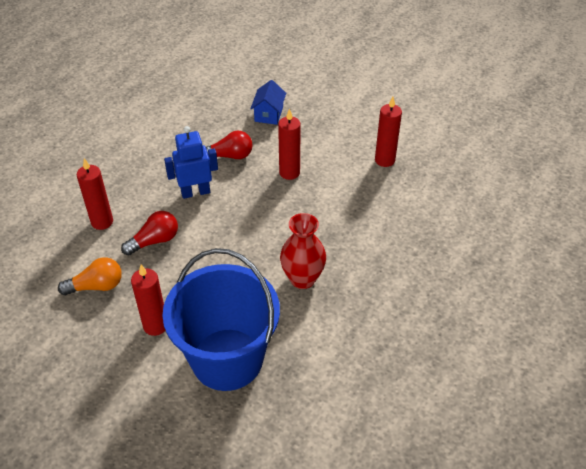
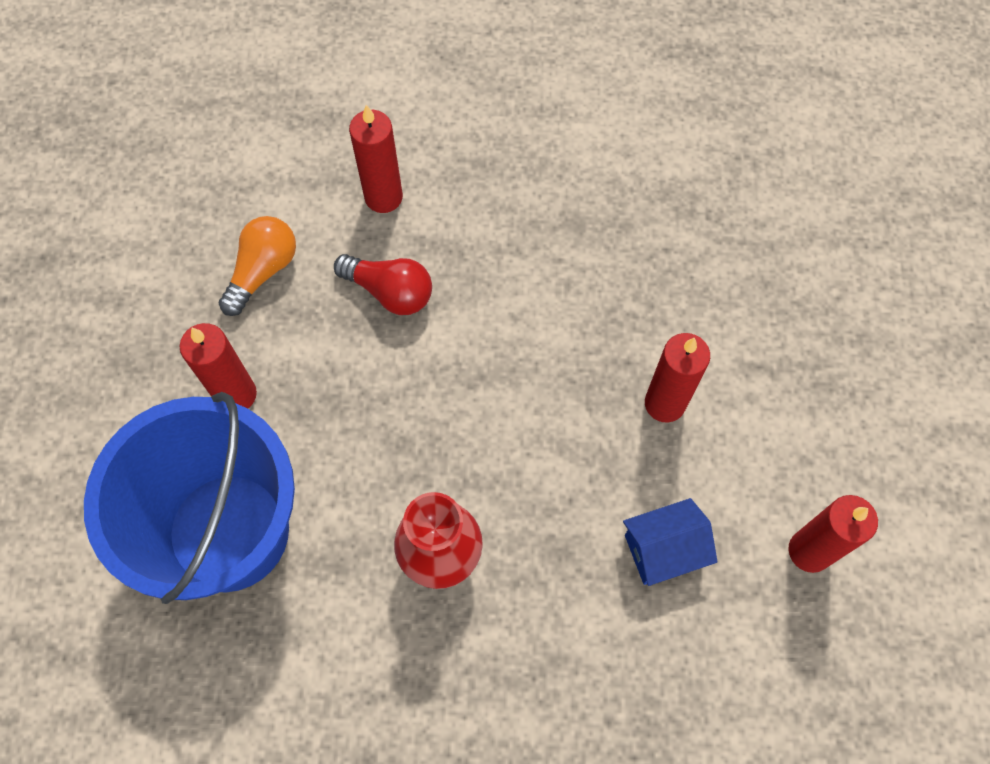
camera: 60 degrees right, 20 degrees up
orange light bulb [58,257,122,295] -> orange light bulb turned 105 degrees counterclockwise [218,216,296,316]
blue robot [164,126,218,199] -> none
red light bulb [206,131,253,159] -> none
blue house [250,80,286,125] -> blue house moved to [623,498,718,586]

